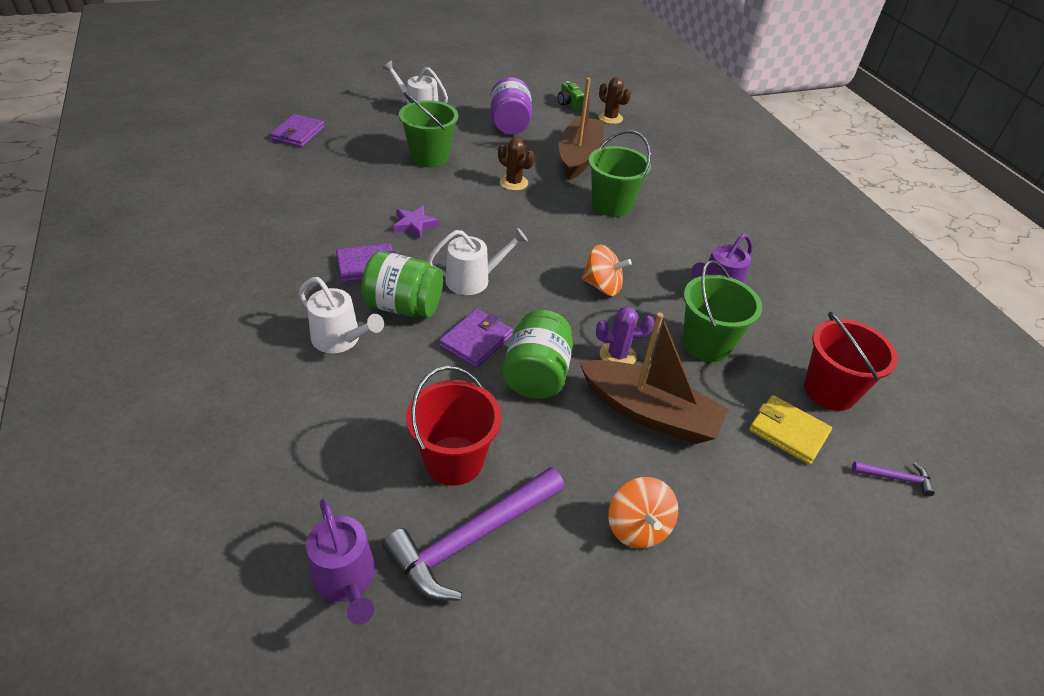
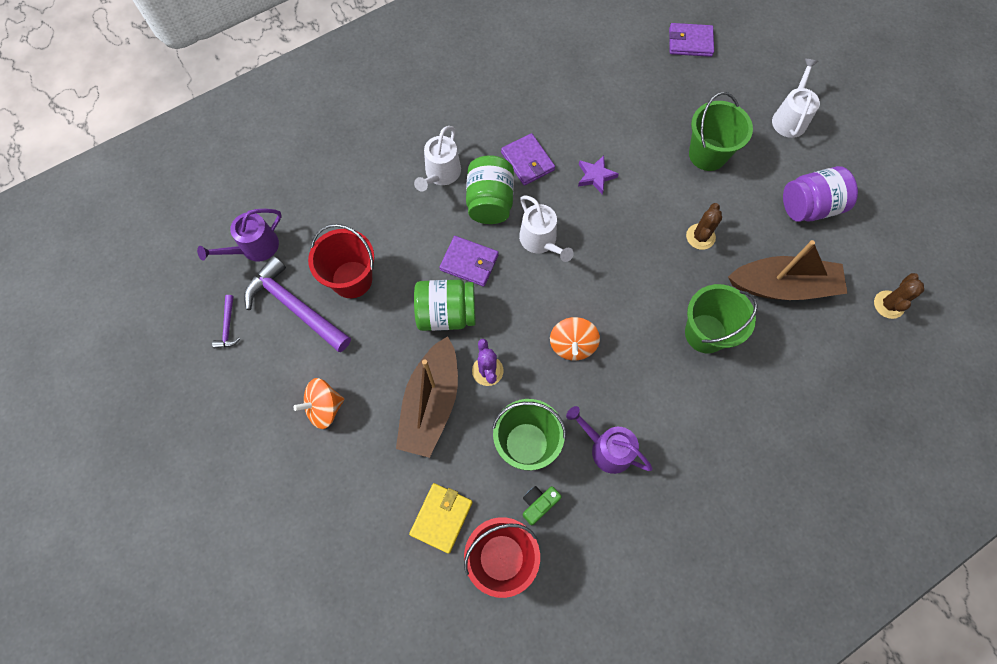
camera: 80 degrees right, 25 degrees up
green camera [558,81,584,111] -> green camera moved to [523,486,562,525]
purple hammer [852,461,935,496] -> purple hammer moved to [212,295,241,348]

